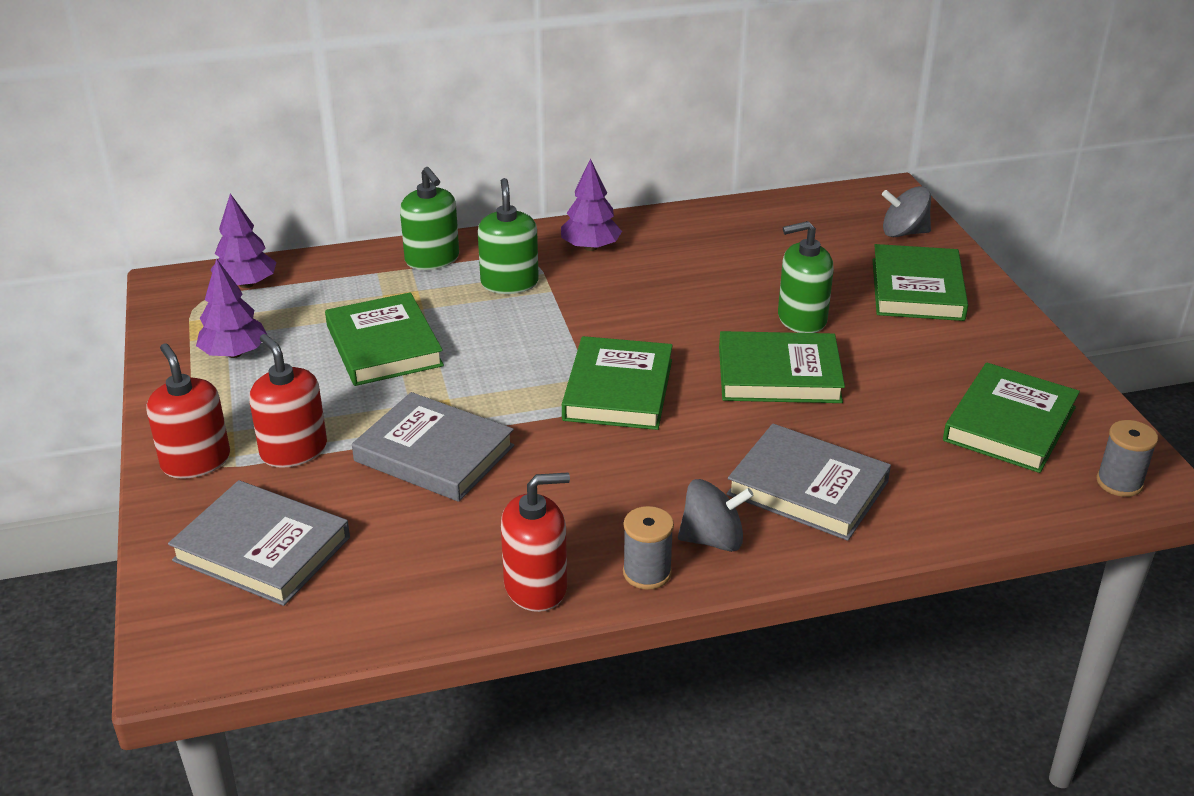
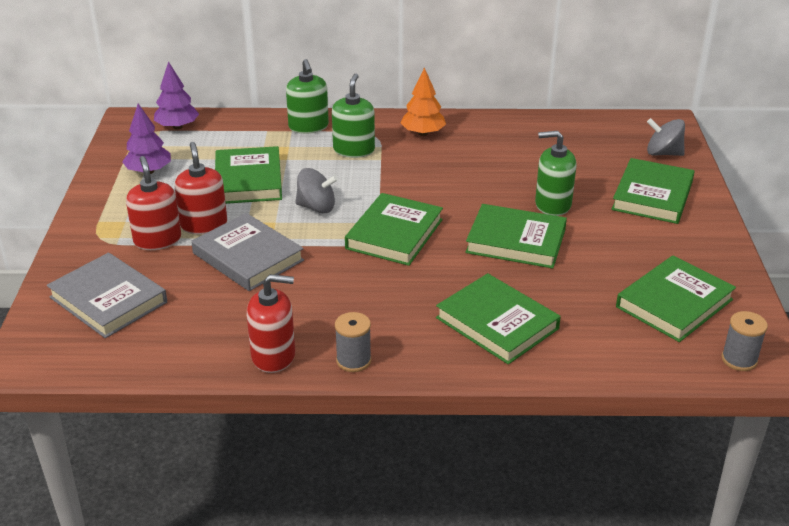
camera: 15 degrees right, 0 degrees up
red soap dispenser [146,343,230,479] -> red soap dispenser moved to [175,142,227,234]
purple tree [561,158,622,251] -> orange tree [401,67,446,136]
grey spinning top [678,479,754,552] -> grey spinning top moved to [295,168,338,213]
grey book [727,424,891,541] -> green book [436,273,561,364]

